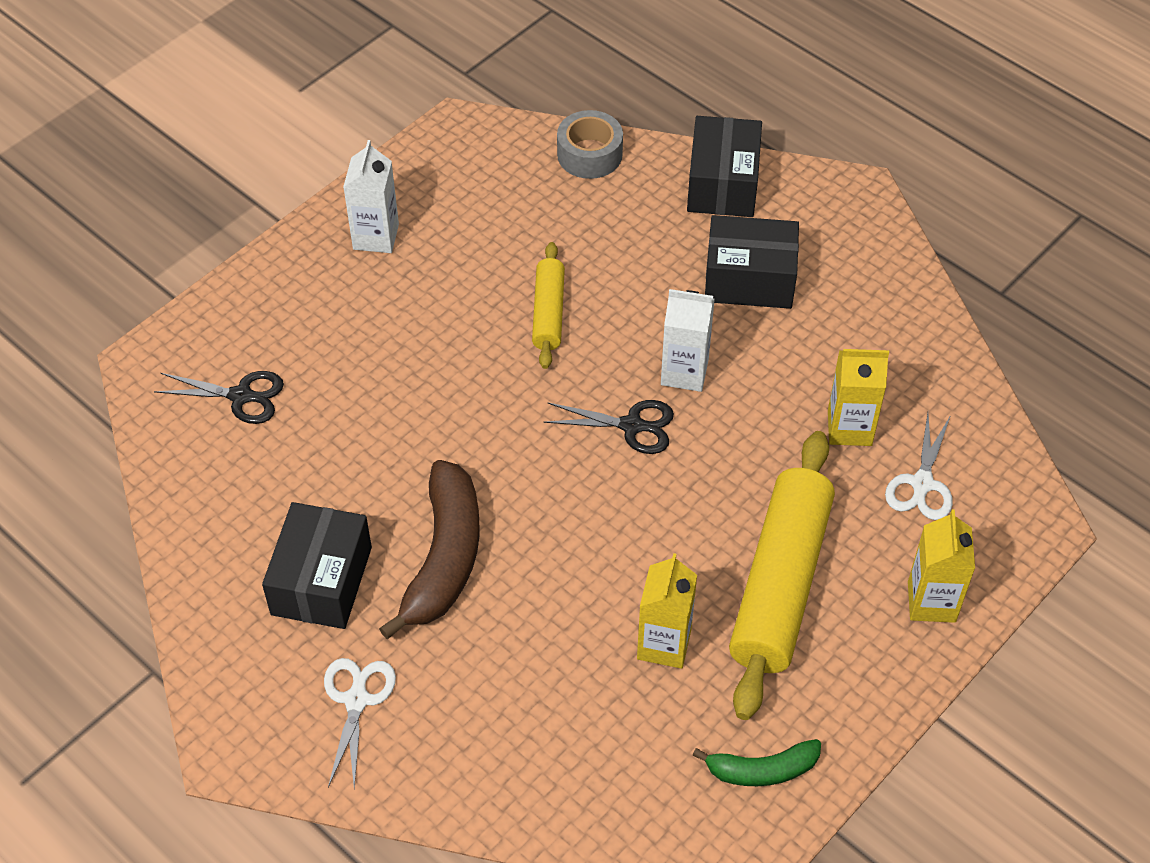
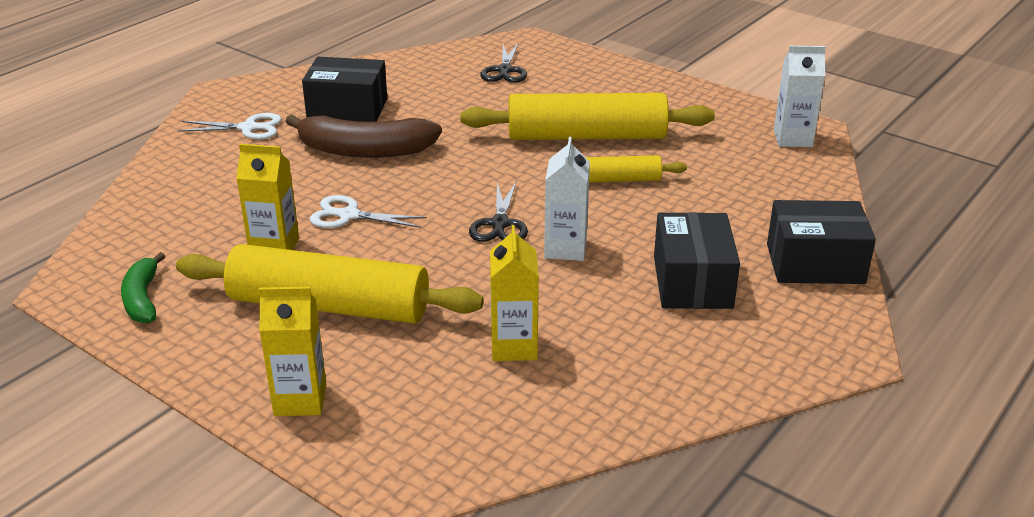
camera: 85 degrees right, 20 degrees down
white carton [343,140,399,253] -> white carton moved to [774,46,826,147]
grey tape [557,110,623,179] -> none
white scissors [885,413,953,520] -> white scissors moved to [310,195,427,228]
none -> yellow rolling pin [460,93,715,140]

